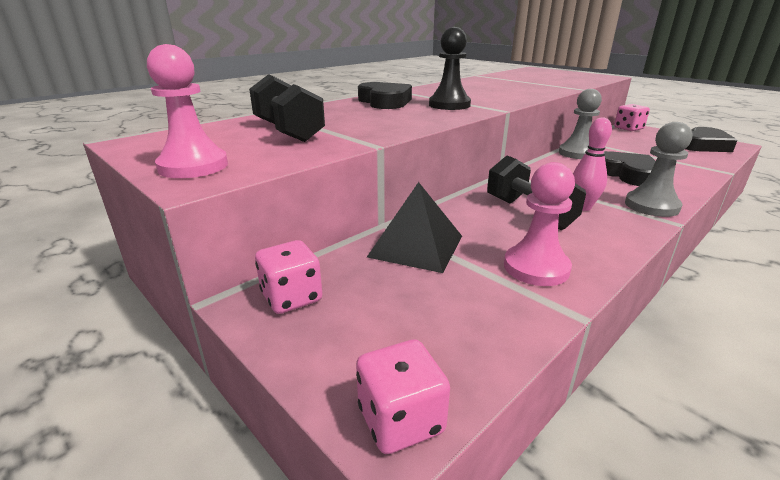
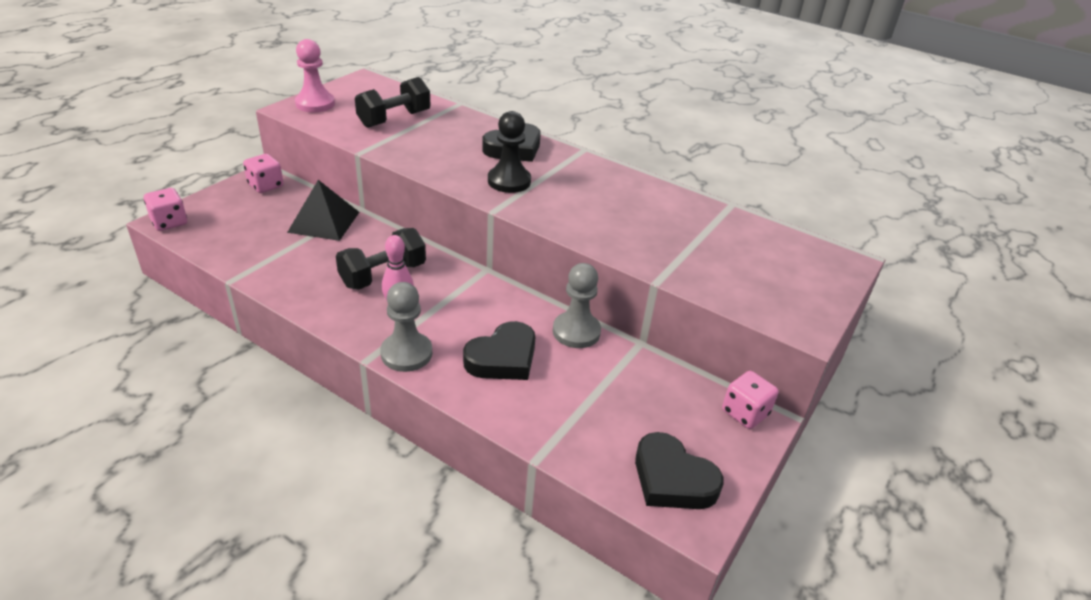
camera: 75 degrees right, 10 degrees up
pink pawn [504,162,575,286] -> none

